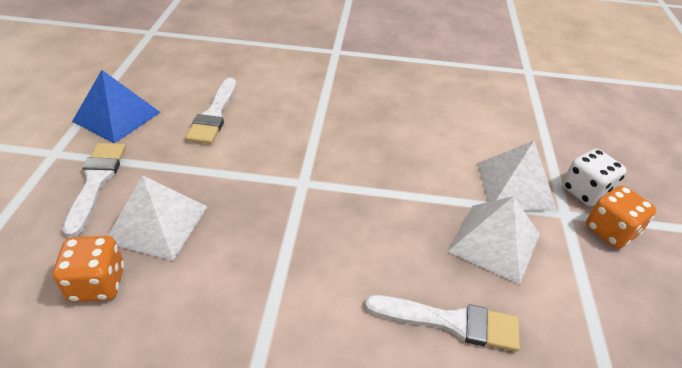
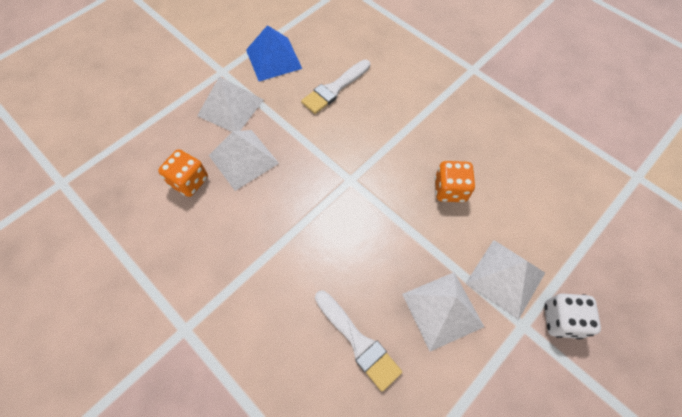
camera: 40 degrees right, 20 degrees up
white brush [62,143,126,237] -> white pyramid [197,76,263,132]
orange dice [586,185,656,249] -> orange dice moved to [435,161,475,202]

